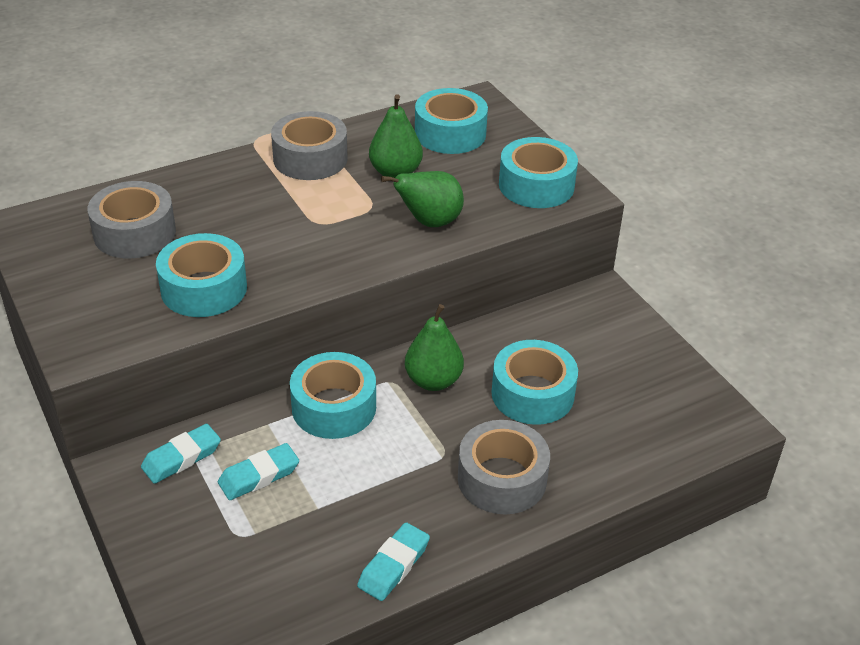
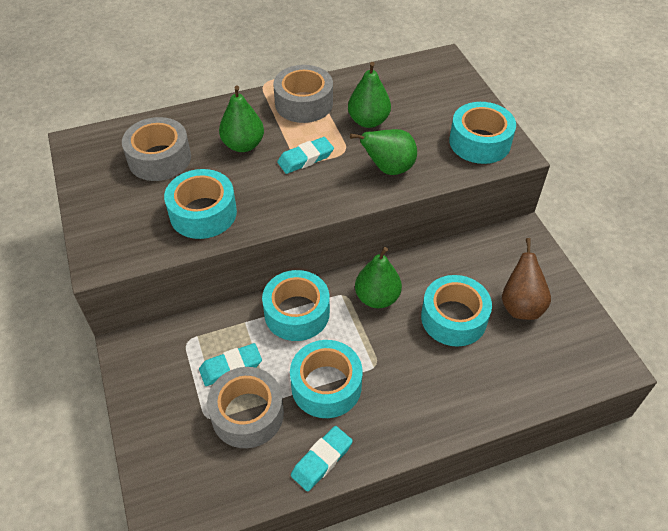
camera: 10 degrees right, 10 degrees up
turquoise eraser [141,424,221,484] -> turquoise eraser moved to [277,137,334,174]
turquoise tape [415,88,488,154] -> turquoise tape moved to [290,340,363,418]
grey tape [458,420,550,514] -> grey tape moved to [207,367,284,448]
none -> green pear [219,86,264,152]
none -> brown pear [502,238,551,320]

